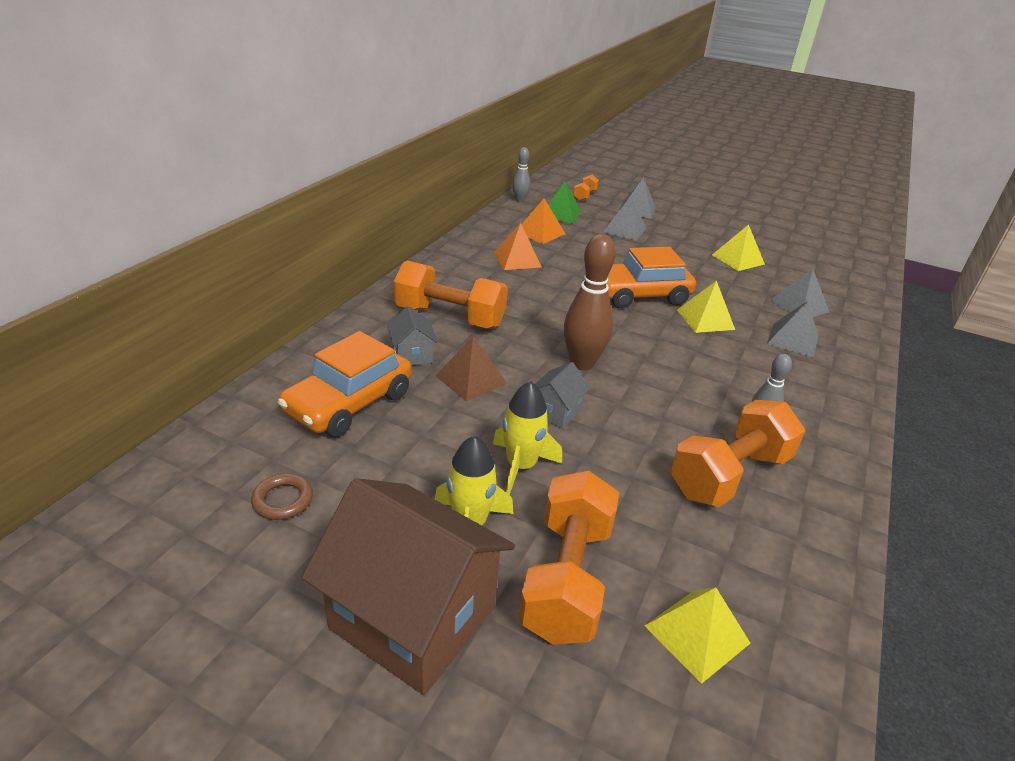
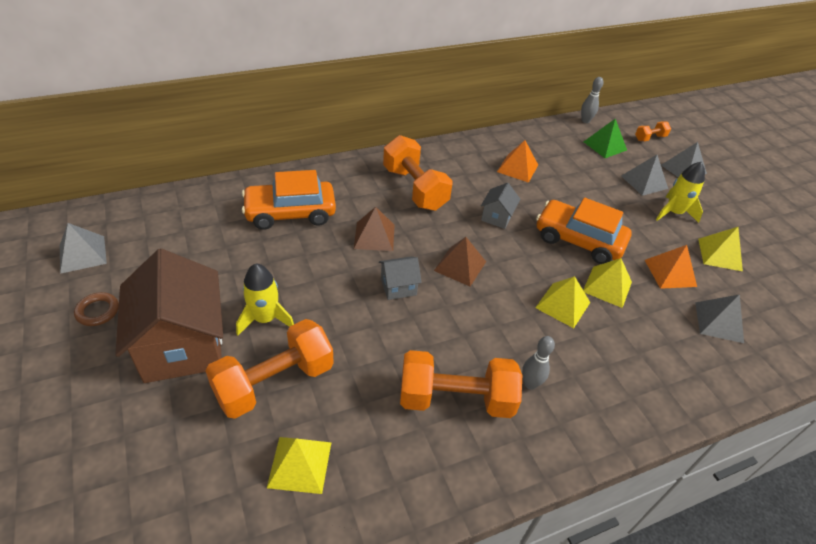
camera: 40 degrees right, 10 degrees up
brown ring [251,473,313,520] -> brown ring moved to [74,292,119,326]
grey house [387,306,438,365] -> grey house moved to [481,183,520,229]
yellow rocket [493,381,562,495] -> yellow rocket moved to [656,162,705,223]
orange pyramid [522,199,565,244] -> orange pyramid moved to [645,245,697,289]
brown bowling pin [564,234,616,370] -> brown pyramid [434,237,486,286]
grey pyramid [767,301,818,358] -> grey pyramid moved to [60,223,107,274]
none -> yellow pyramid [535,276,590,328]

